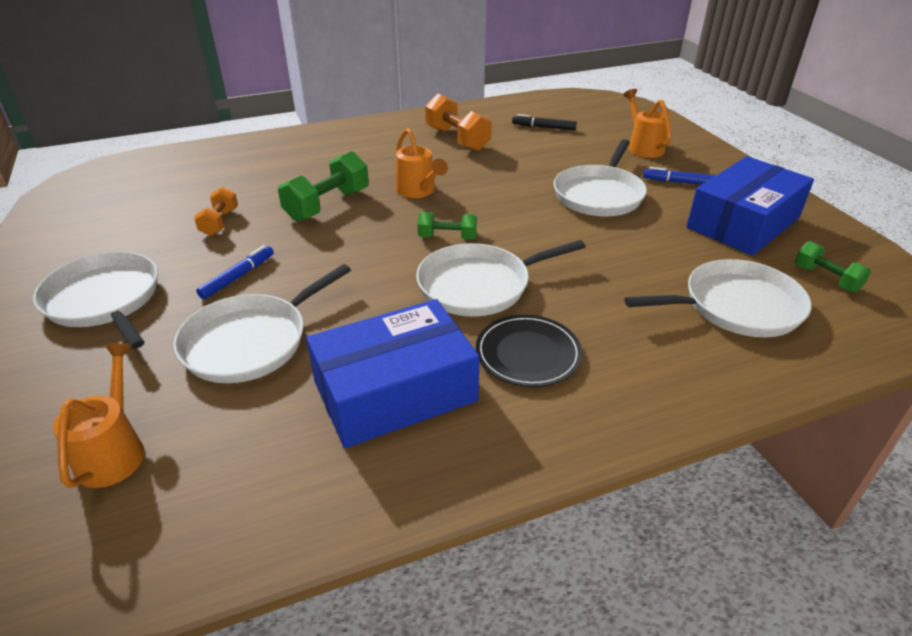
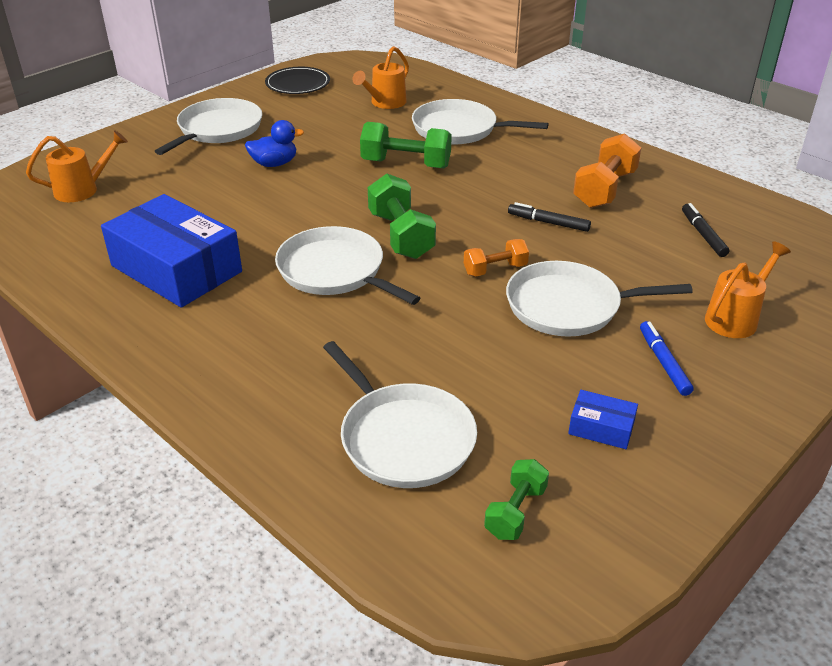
camera: 65 degrees right, 0 degrees up
white pan [173,264,351,383] -> white pan moved to [412,99,548,144]
orange dumbbell [194,187,238,236] -> orange dumbbell moved to [464,239,529,277]
blue marker [196,245,274,299] -> blue duck [245,120,304,167]
orange watering can [396,128,448,198] -> orange watering can moved to [352,46,409,109]
green dumbbell [418,212,477,240] -> green dumbbell [368,174,436,259], size x1.67
black plate [476,315,582,387] -> black plate moved to [265,67,330,94]
blue box [686,156,814,256] -> blue box [568,390,638,449], size x0.43
none -> black marker [508,202,591,232]

